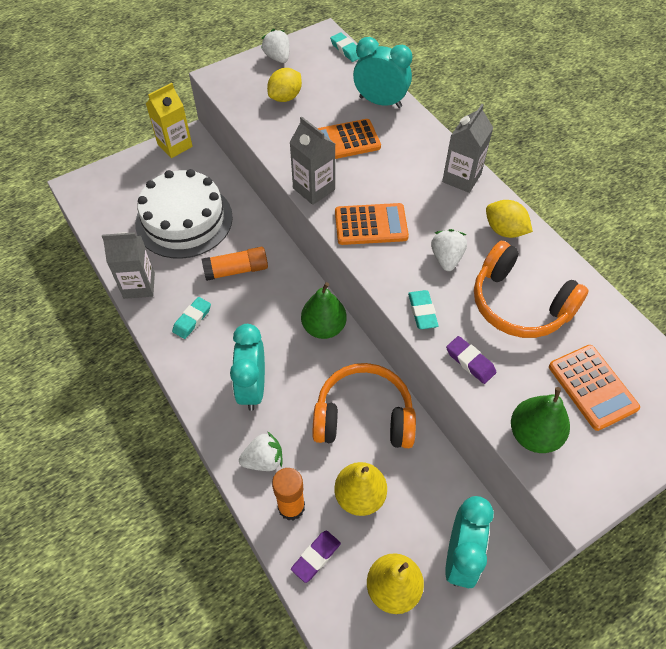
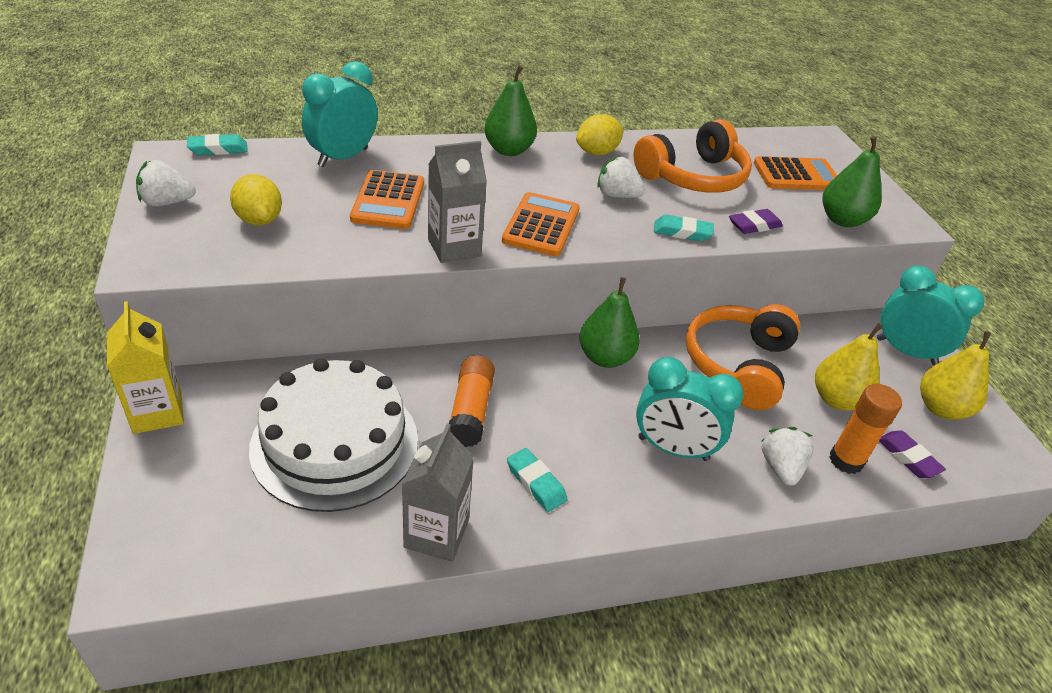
camera: 75 degrees left, 15 degrees down
grey carton [442,104,493,193] -> green pear [484,65,537,156]

